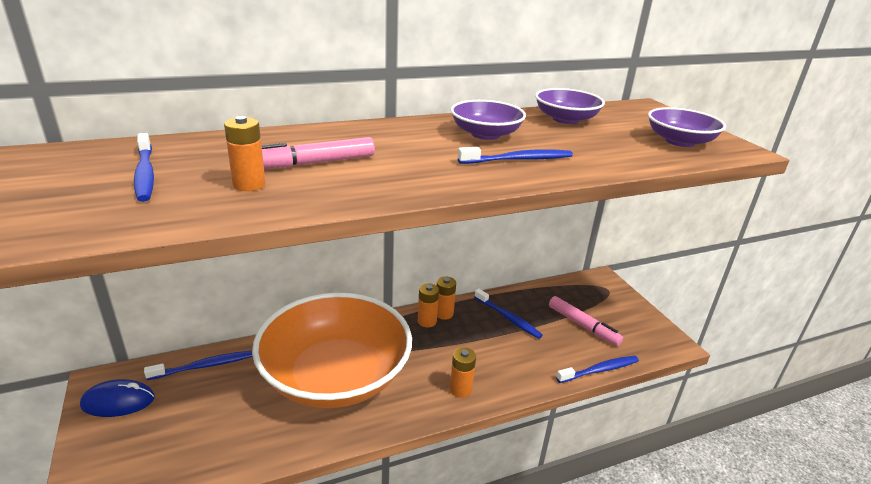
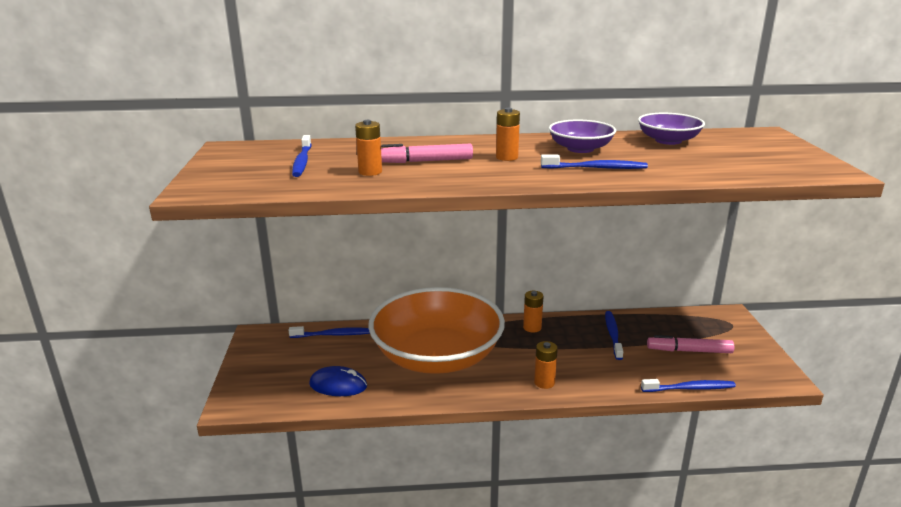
camera: 20 degrees right, 5 degrees down
blue mouse [80,379,155,417] -> blue mouse moved to [309,366,367,396]
orange battery [437,277,456,320] -> orange battery moved to [496,108,520,161]
blue toothbrush [474,289,543,339] -> blue toothbrush turned 150 degrees counterclockwise [605,311,623,360]
pink marker [549,296,623,346] -> pink marker turned 120 degrees clockwise [647,335,734,353]
purple bowl [648,107,726,147] -> none

